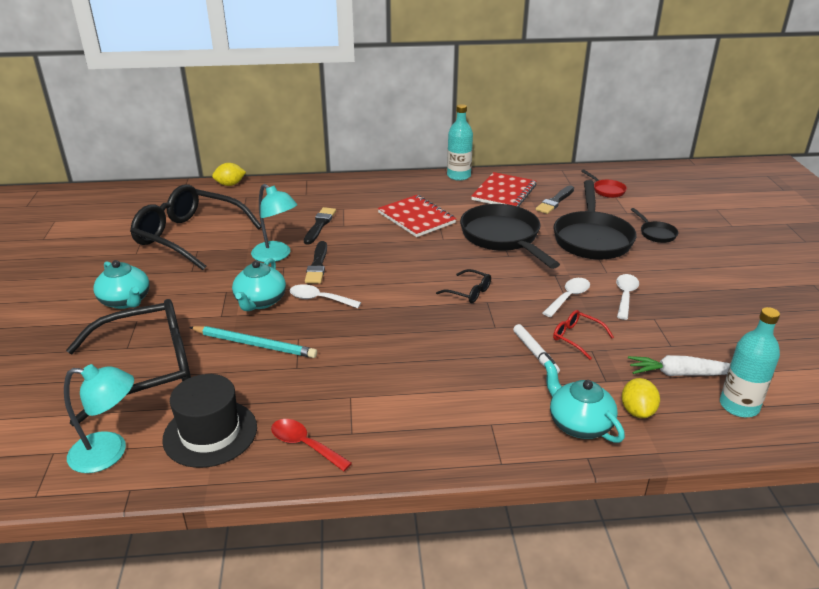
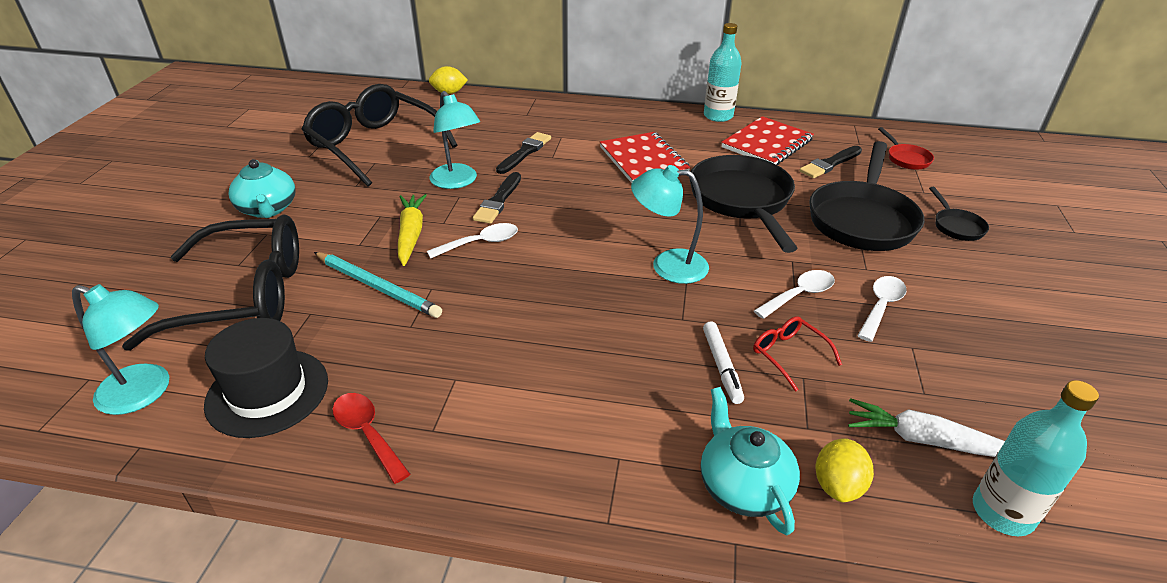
camera: 15 degrees right, 5 degrees up
turquoise teapot [232,258,286,311] -> yellow carrot [398,194,427,266]
white spoon [289,284,362,308] -> white spoon turned 120 degrees clockwise [427,223,518,259]
black glasses [436,269,491,303] -> turquoise lamp [631,165,709,284]

